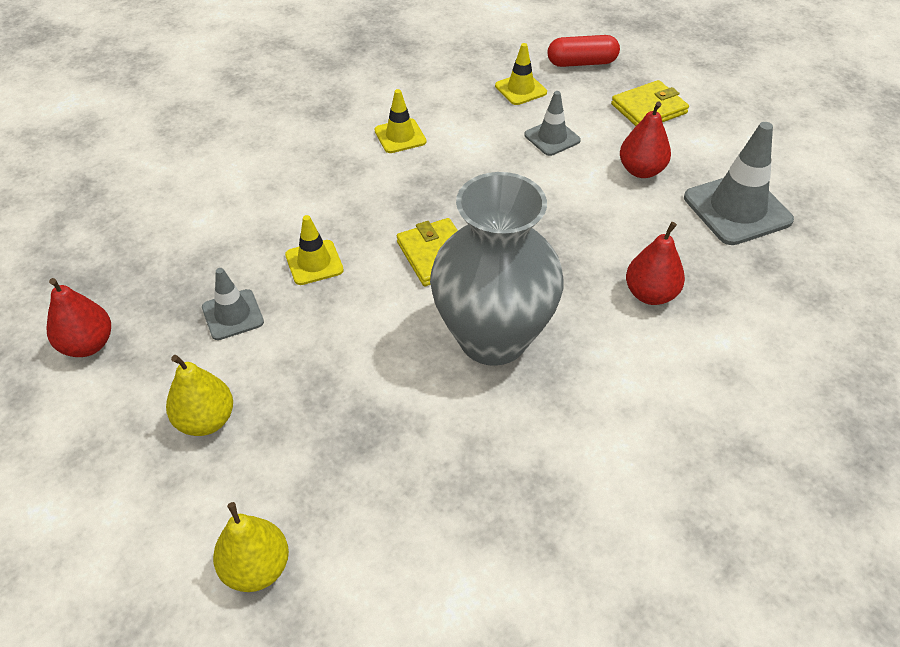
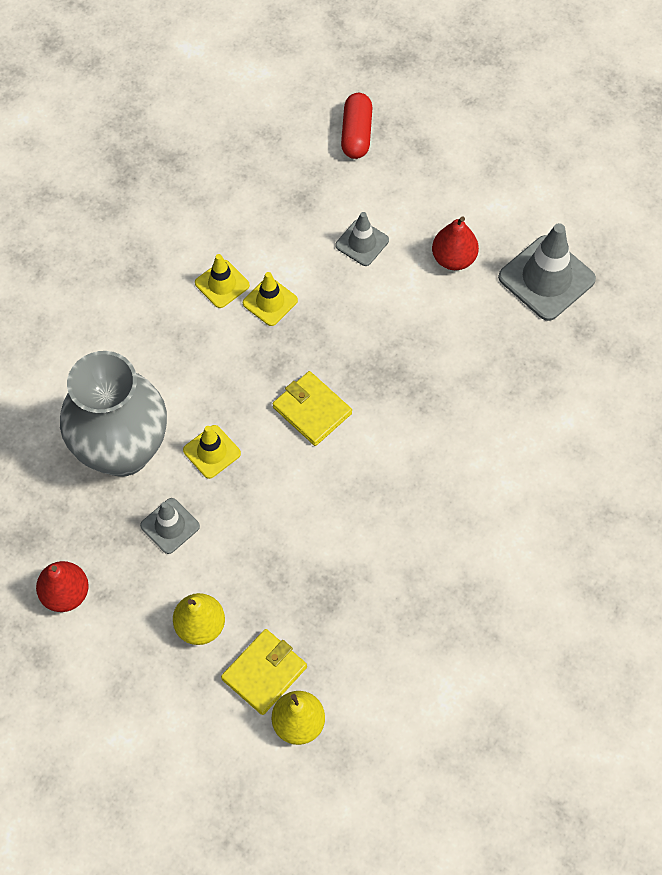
camera: 20 degrees left, 15 degrees up
grey vase [430,172,564,366] -> grey vase moved to [60,351,167,477]
yellow traffic cone [495,43,547,105] -> yellow traffic cone moved to [243,272,298,326]
red capsule [548,35,620,67] -> red capsule turned 60 degrees counterclockwise [341,93,372,159]
yellow wallet [611,80,689,126] -> yellow wallet moved to [221,629,307,715]
red pear [626,222,685,305] -> none

